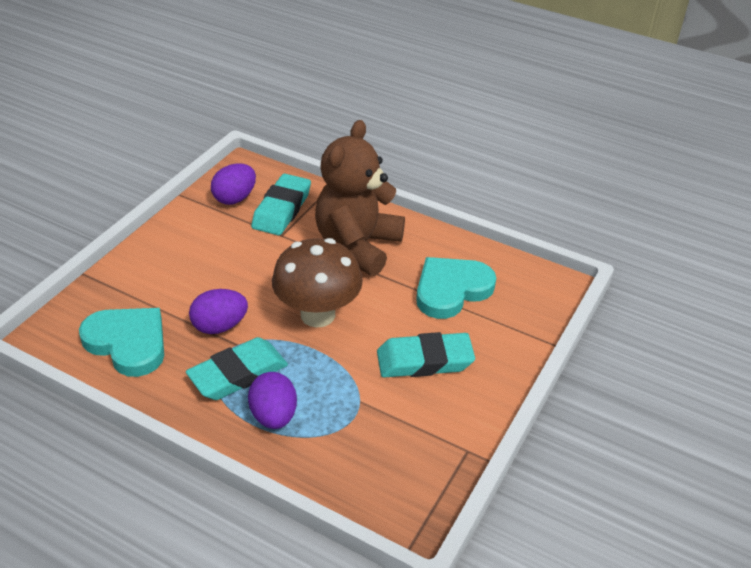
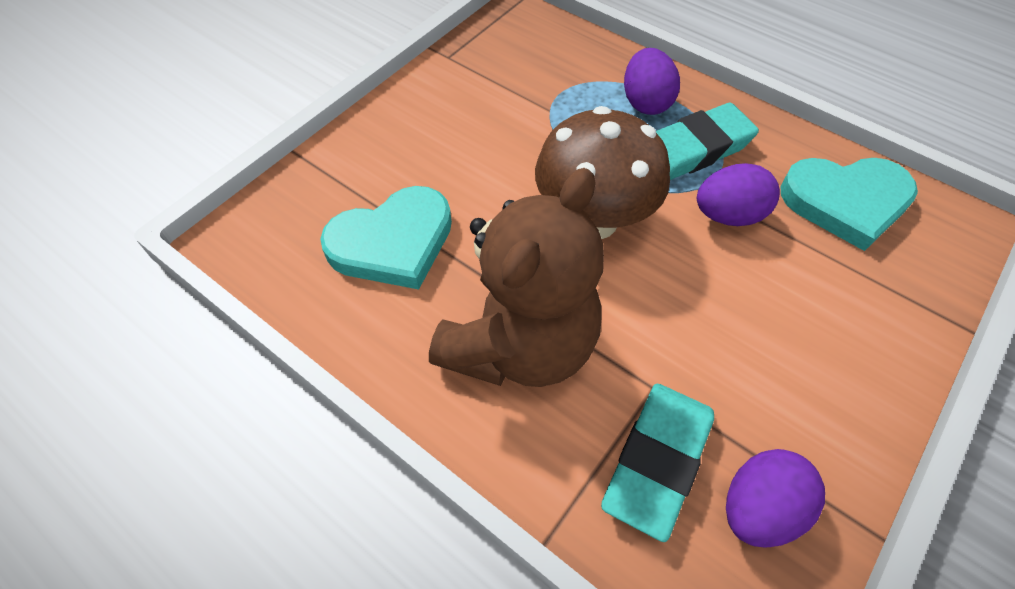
camera: 170 degrees left, 15 degrees up
turquoise heart [79,308,164,377] -> turquoise heart turned 45 degrees counterclockwise [780,158,918,251]
turquoise eraser [377,332,475,377] -> none

